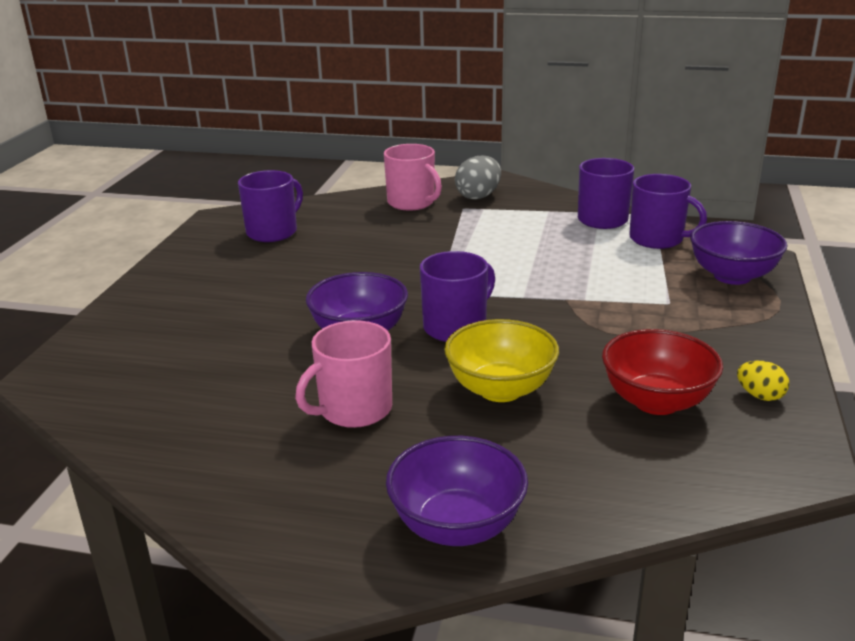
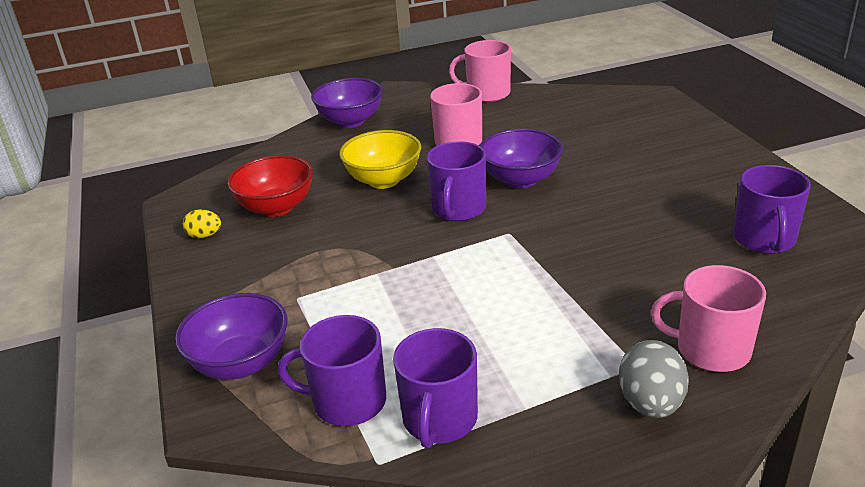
camera: 150 degrees right, 5 degrees up
none -> pink mug [449,40,511,102]

